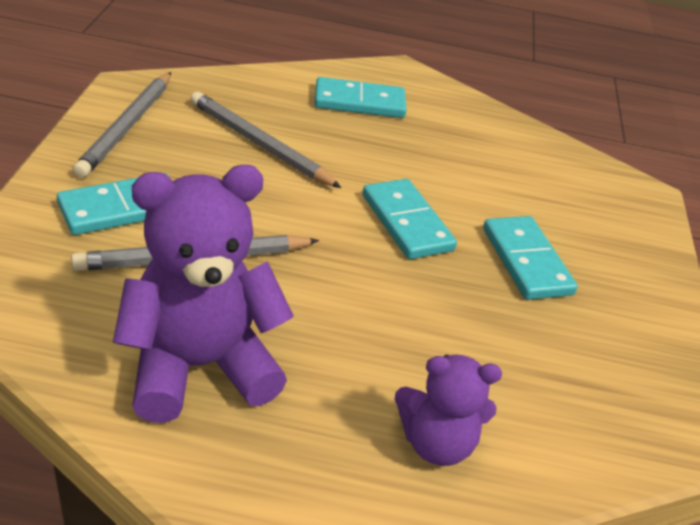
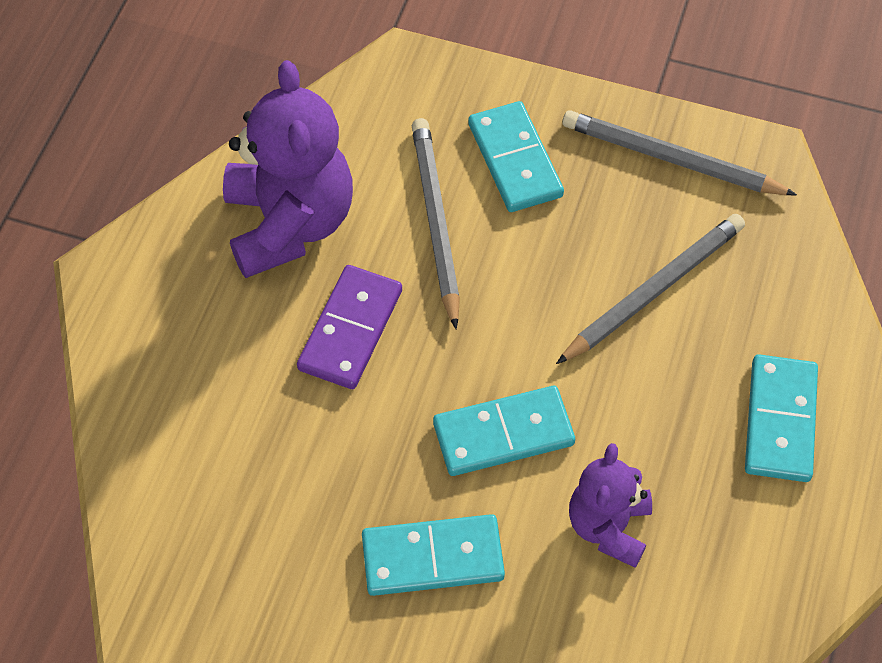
camera: 105 degrees right, 20 degrees up
purple teddy bear [394,355,502,466] -> purple teddy bear moved to [569,443,652,568]
none -> purple domino [297,265,402,389]

